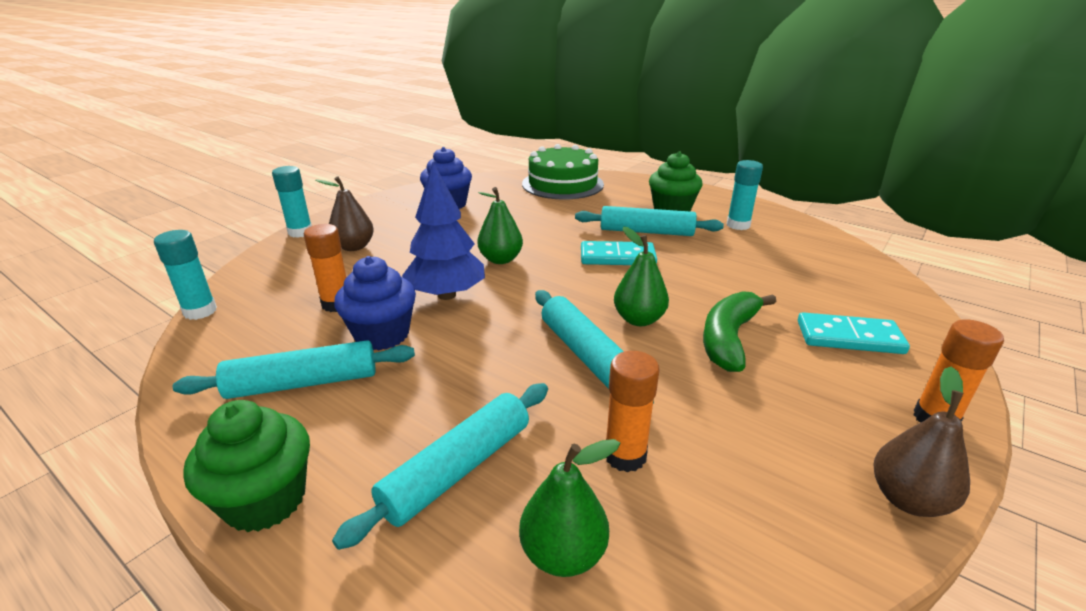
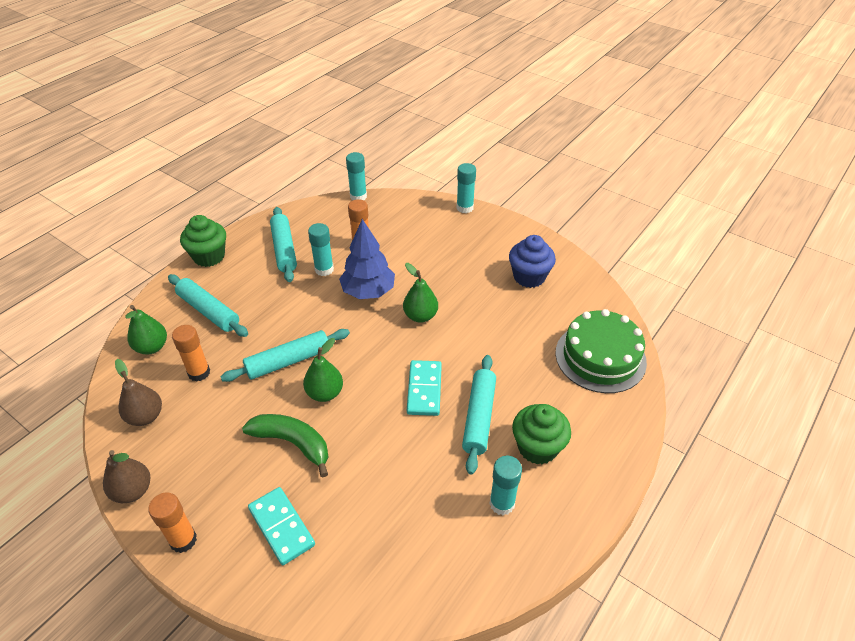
camera: 90 degrees right, 15 degrees up
brown pear [315,176,374,251] -> brown pear moved to [115,359,162,426]
blue cupcake [334,256,416,350] -> turquoise glue stick [308,223,334,276]
turquoise domino [798,312,910,354] -> turquoise domino turned 45 degrees counterclockwise [248,487,315,565]

